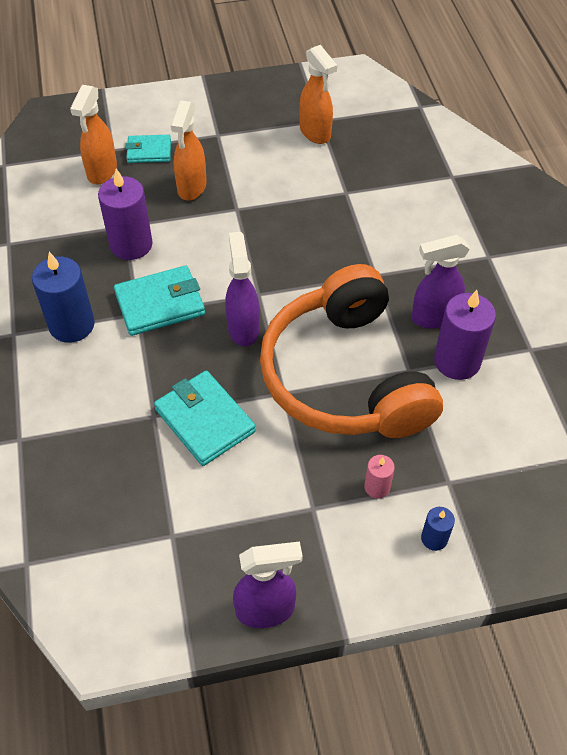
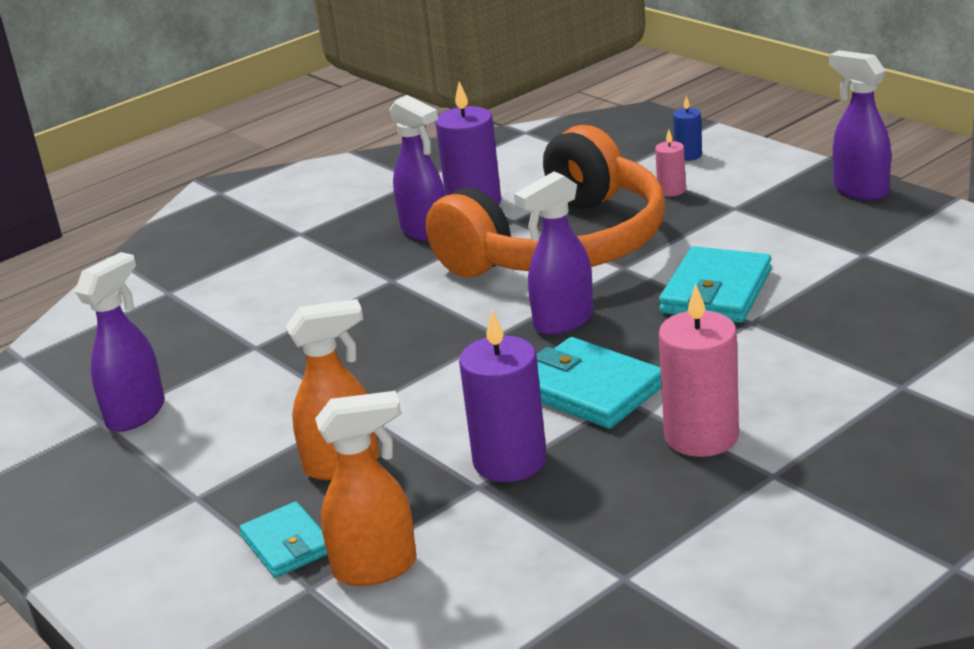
camera: 115 degrees left, 25 degrees down
blue candle [32,252,95,343] -> pink candle [659,283,739,457]
orange spray bottle [300,45,337,144] -> purple spray bottle [75,252,165,432]

